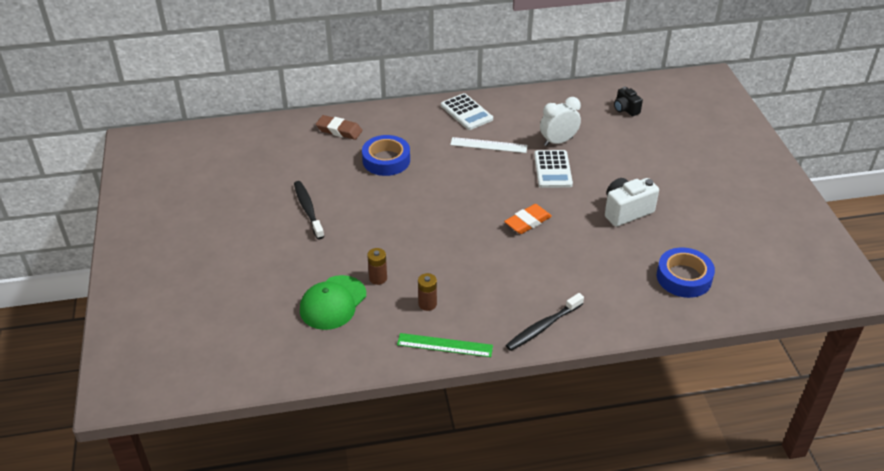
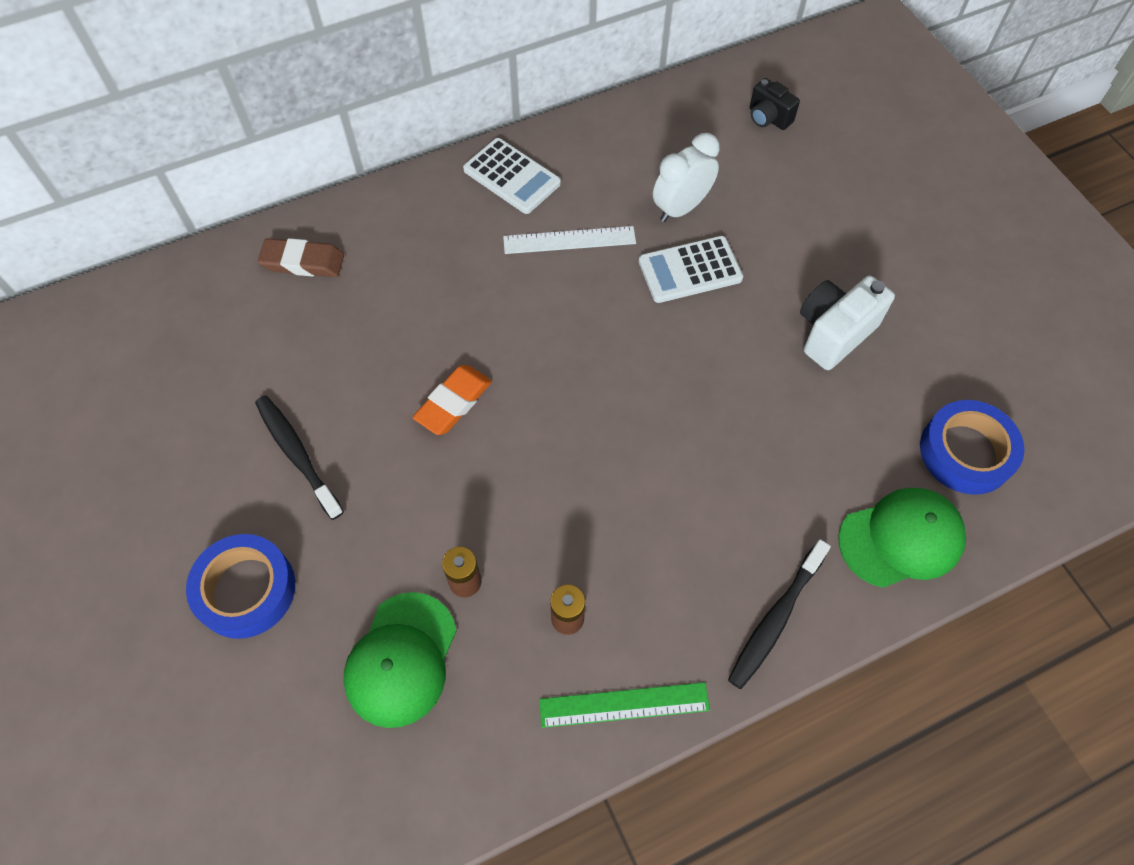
camera: 15 degrees left, 20 degrees up
blue tape [362,135,410,176] -> blue tape moved to [186,534,295,639]
orange eraser [504,204,552,234] -> orange eraser moved to [413,365,492,435]
white calculator [534,150,573,188] -> white calculator turned 90 degrees clockwise [639,236,743,303]
none -> green cap [838,488,966,588]

